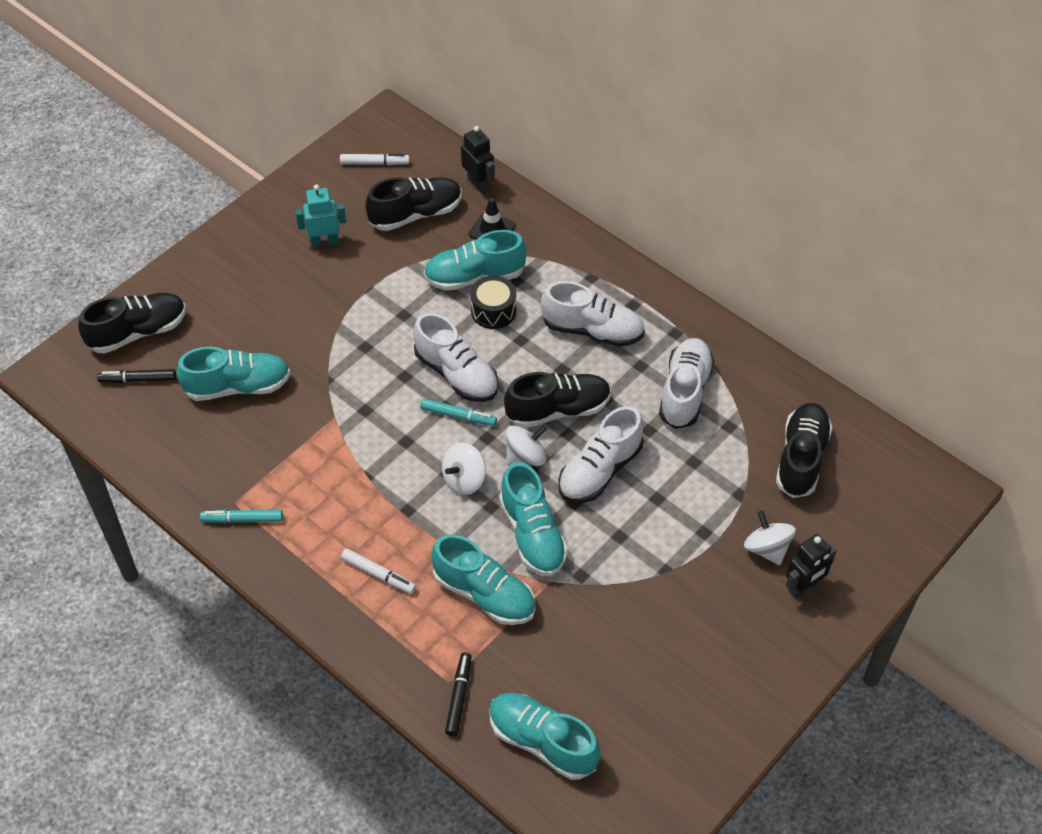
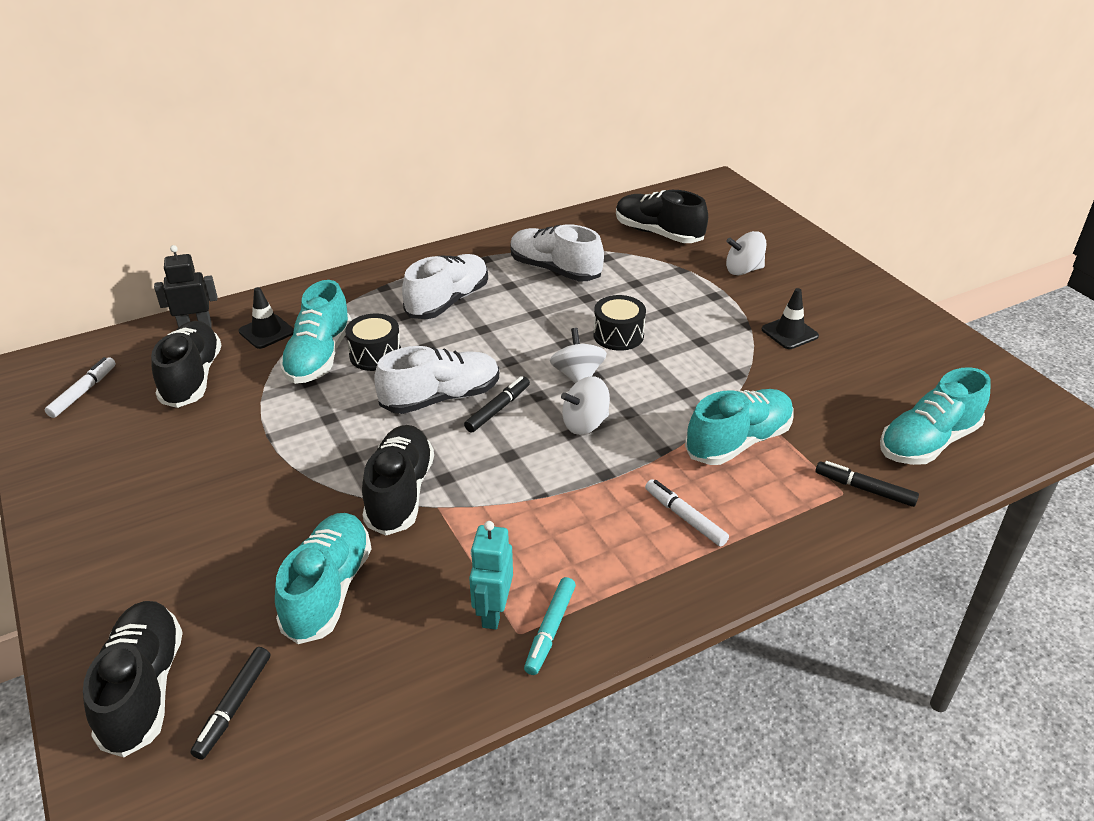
camera: 70 degrees left, 15 degrees down
turquoise robot [295,184,346,247] -> turquoise robot moved to [469,521,513,630]
white marker [341,549,416,594] -> white marker turned 90 degrees counterclockwise [645,479,729,547]
turquoise marker [420,399,497,426] -> black marker [464,376,530,433]
white spinning top [442,443,486,495] -> white spinning top turned 90 degrees clockwise [561,376,610,435]
turquoise shoe [499,462,568,576] -> none
black shoe [504,372,611,428] -> black shoe moved to [362,425,434,535]
white shoe [558,406,643,503] -> black drum [594,295,646,351]
black robot [786,534,837,599] -> none
none -> black traffic cone [762,288,819,349]

